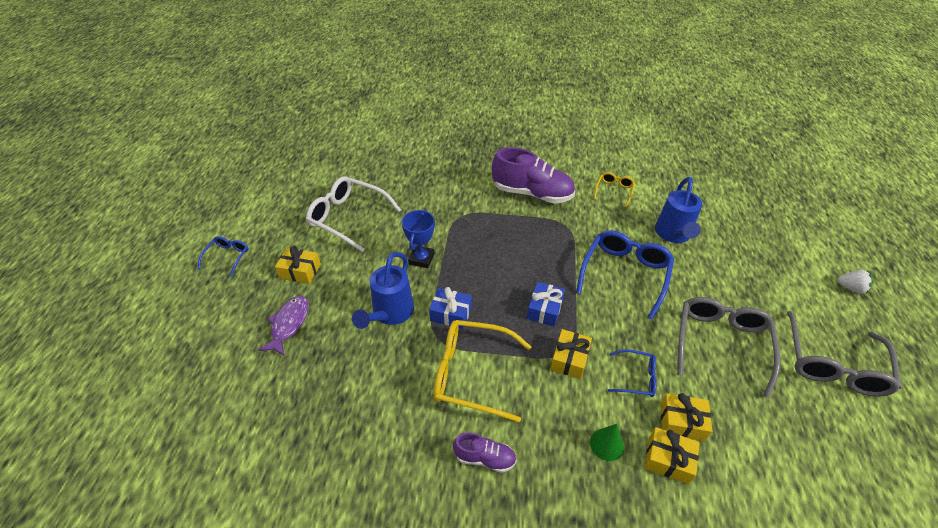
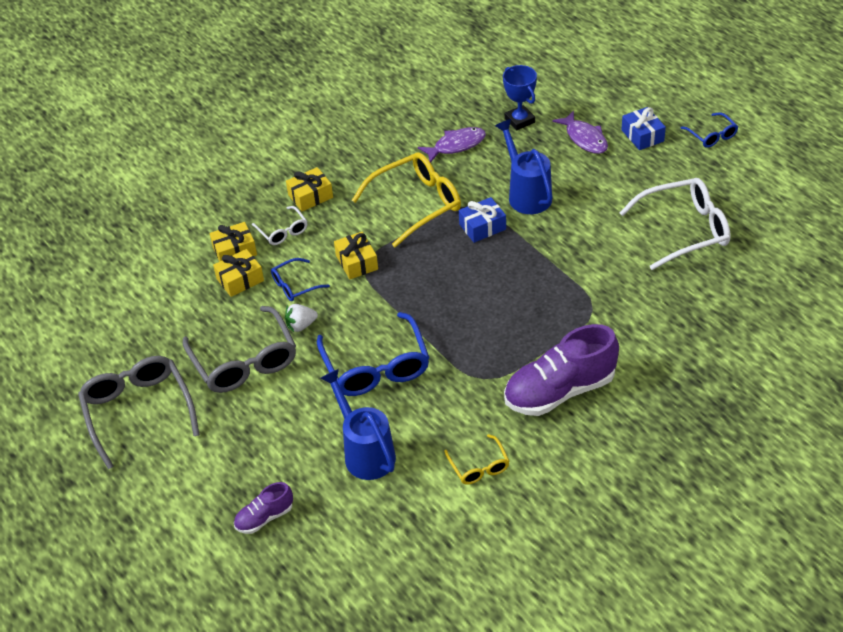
camera: 140 degrees right, 0 degrees up
yellow gift [275,246,321,284] -> yellow gift moved to [286,167,333,211]
blue trophy [402,210,435,268] -> blue trophy moved to [503,65,537,130]
purple shoe [453,432,516,473] -> purple shoe moved to [234,482,293,534]
blue gift [527,282,565,327] -> blue gift moved to [621,107,666,150]
green cone [590,424,624,461] -> white glasses [252,206,308,245]
white strawberry [838,270,872,294] -> white strawberry moved to [285,304,318,332]
none -> purple fish [418,127,486,163]

